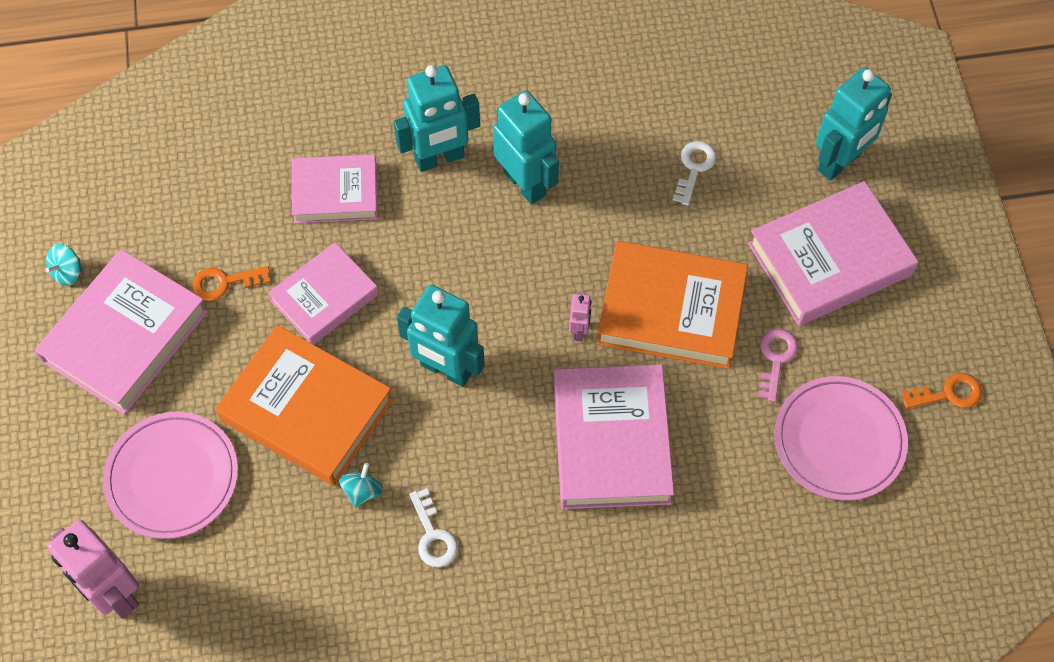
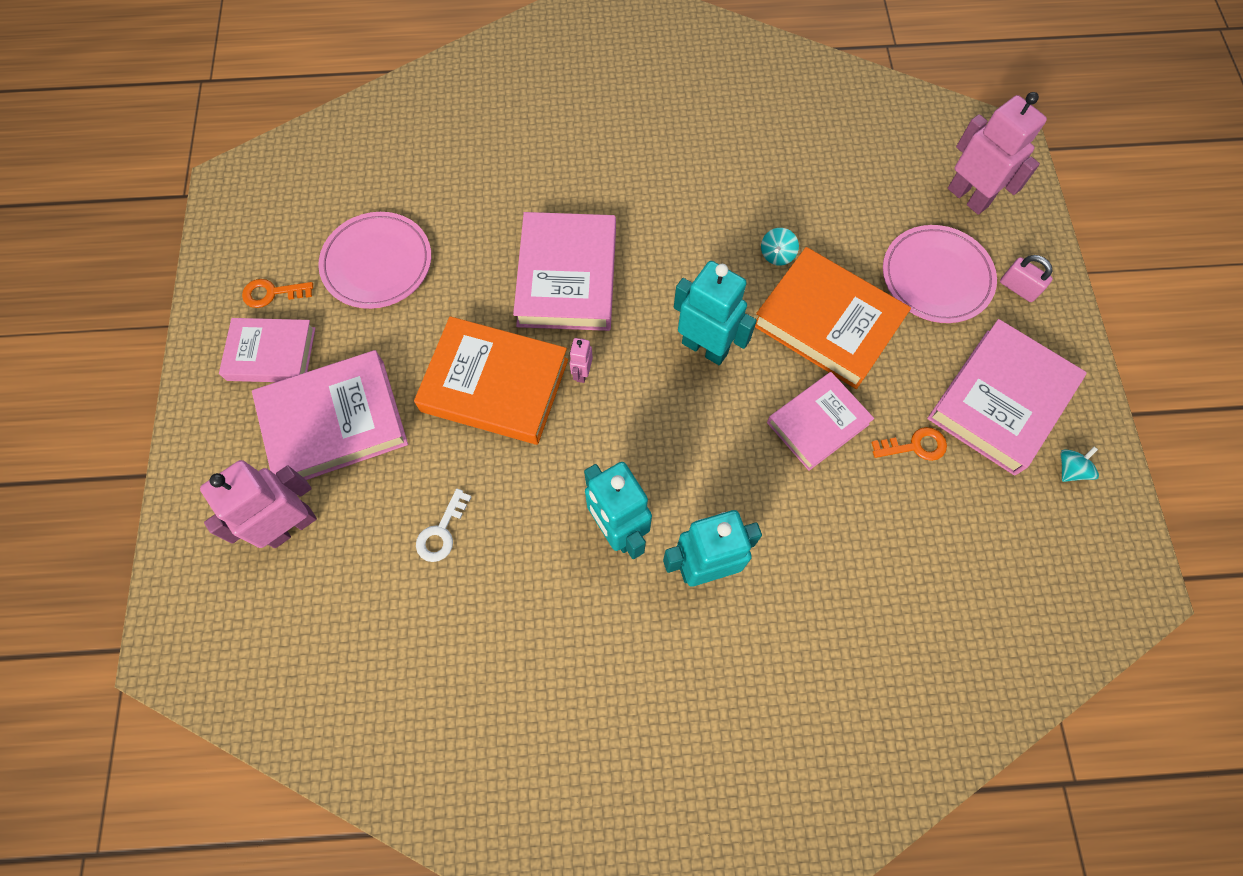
camera: 175 degrees left, 5 degrees up
pink book [292,154,378,223] -> pink book moved to [219,318,315,382]
white key [409,488,458,567] -> none
pink key [758,329,798,402] -> none
turquoise robot [816,67,892,181] -> pink robot [200,460,317,548]
none -> pink padlock [1000,255,1053,302]

